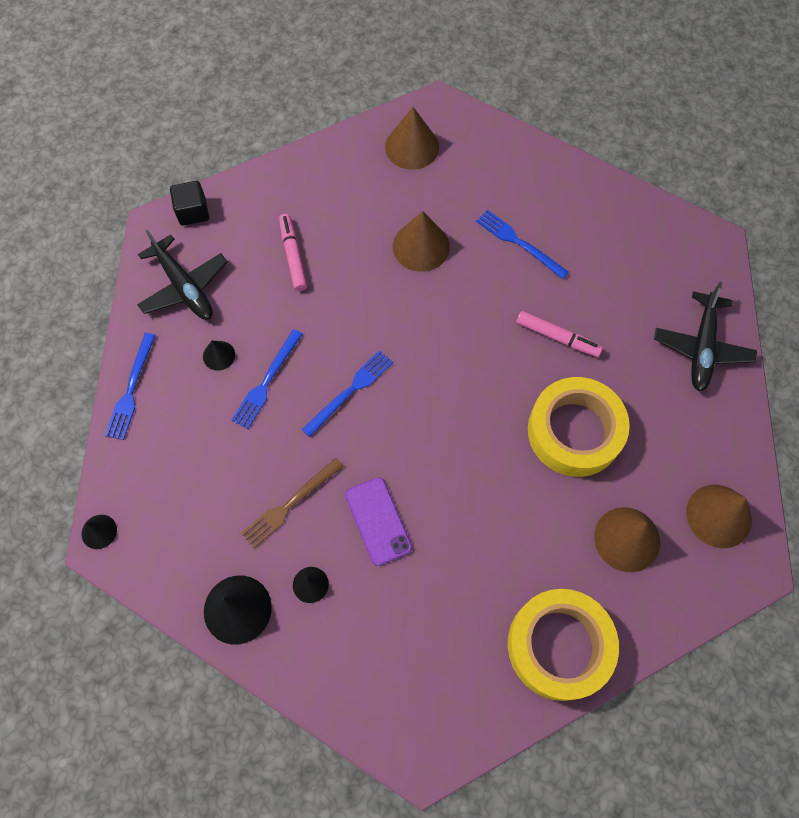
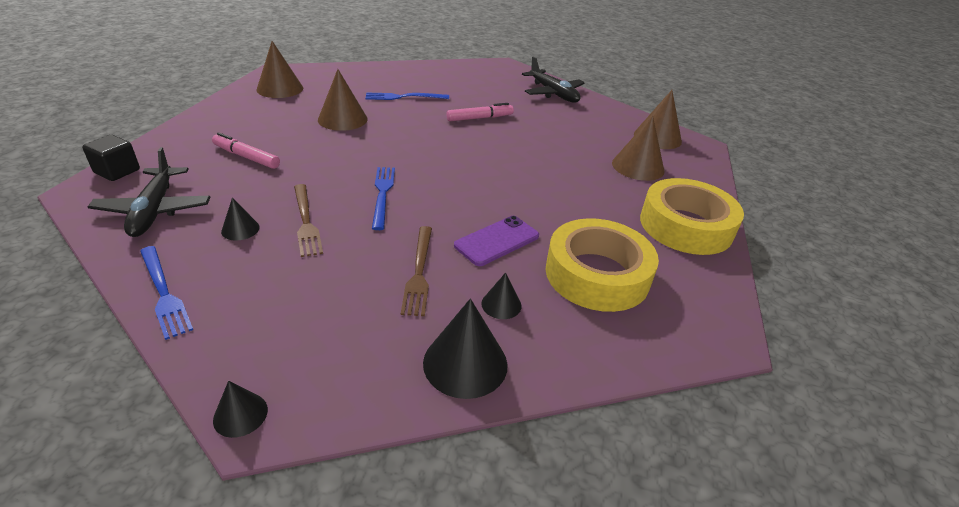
camera: 50 degrees left, 30 degrees down
black plane [137,230,228,320] -> black plane turned 75 degrees clockwise [88,147,210,237]
blue fork [231,329,303,429] -> brown fork [294,184,323,257]
purple phone [345,477,412,566] -> purple phone turned 60 degrees counterclockwise [454,216,539,266]
yellow tape [528,377,630,477] -> yellow tape moved to [546,218,659,312]

